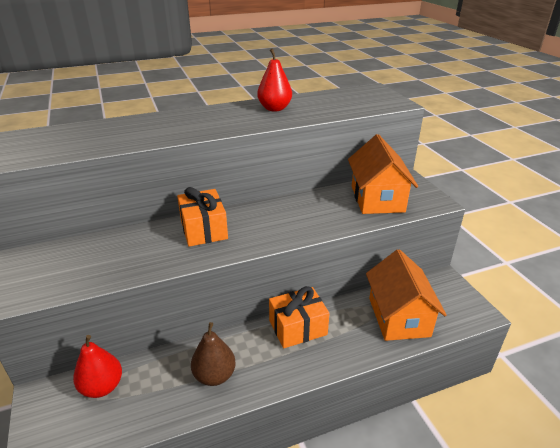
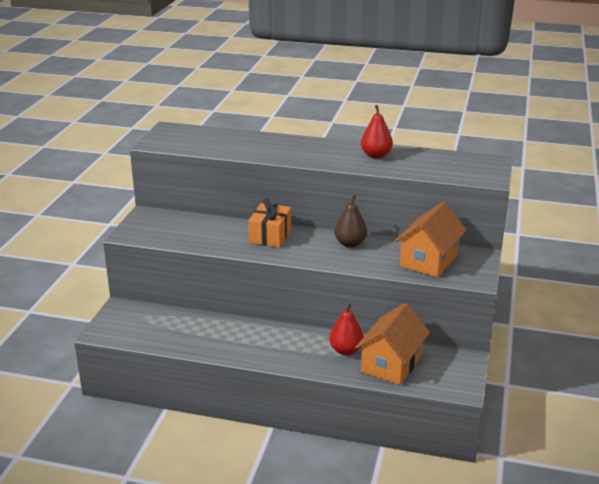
camera: 35 degrees right, 5 degrees down
red pear [73,335,122,398] -> red pear moved to [329,303,364,355]
brown pear [191,322,236,386] -> brown pear moved to [334,194,367,248]
orange gift [269,286,330,348] -> none

